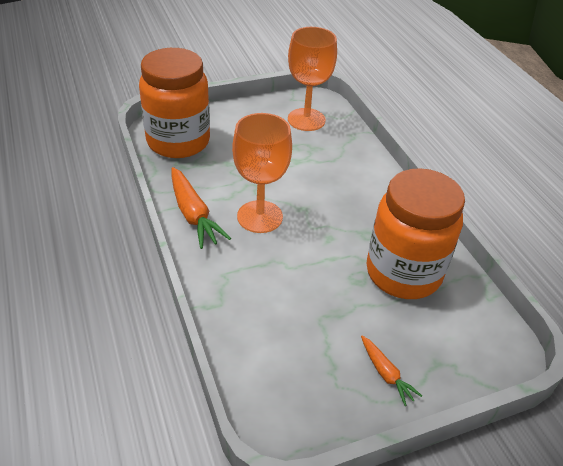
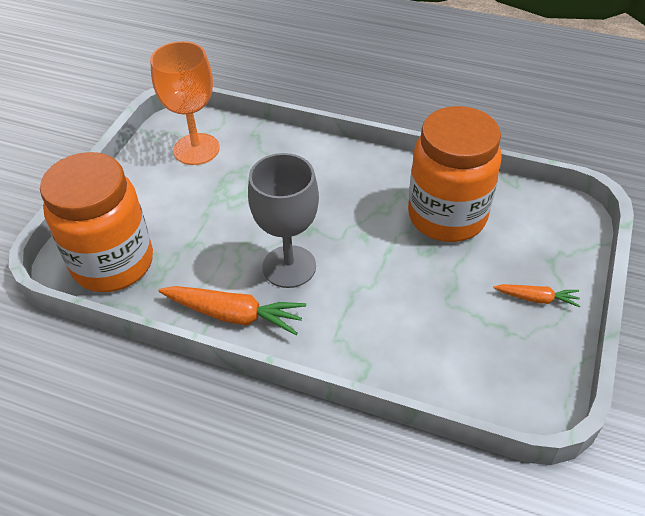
camera: 45 degrees left, 5 degrees up
orange goblet [232,113,292,233] -> grey goblet [248,153,319,288]

